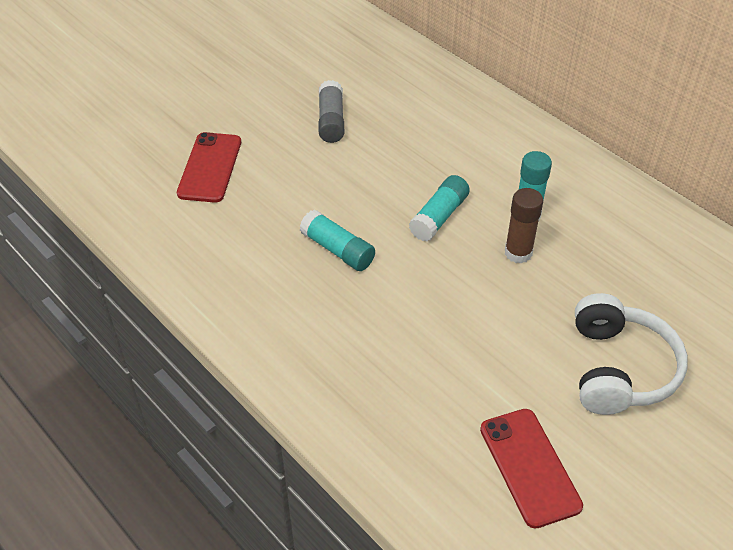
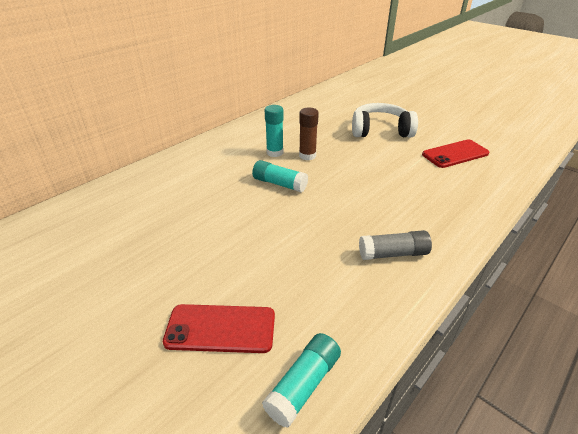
camera: 95 degrees left, 10 degrees down
turquoise glue stick [300,210,375,271] -> turquoise glue stick moved to [262,333,341,428]
grey glue stick [319,80,344,143] -> grey glue stick moved to [359,230,432,260]

